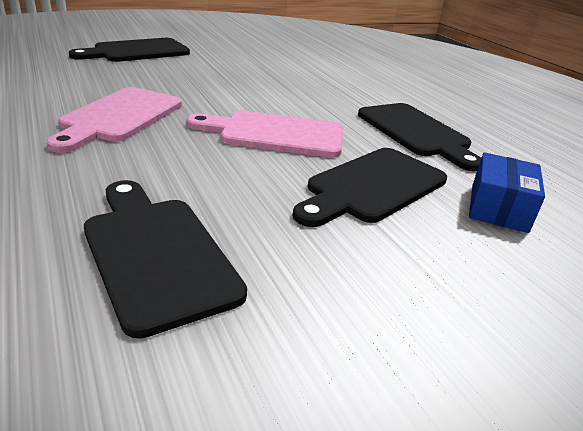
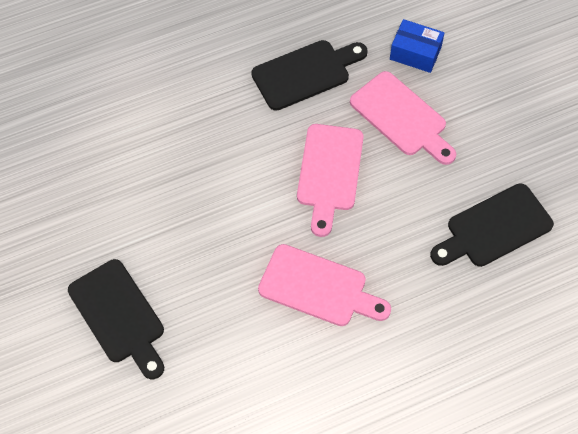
camera: 85 degrees left, 30 degrees up
black cutting board [293,148,447,227] -> pink cutting board [350,71,456,165]

